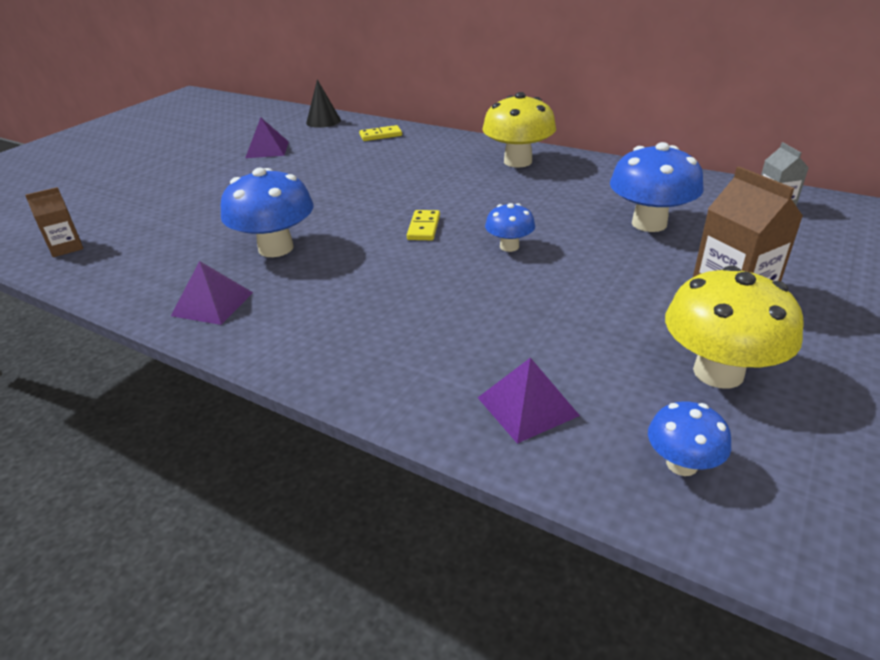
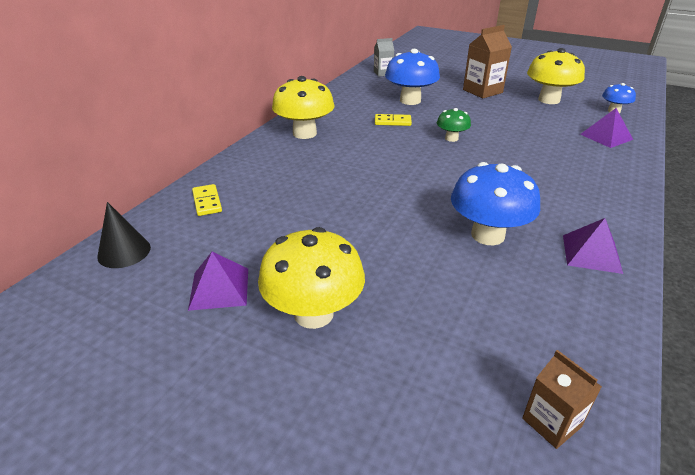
camera: 95 degrees left, 0 degrees up
yellow domino [407,210,440,240] -> yellow domino moved to [375,114,412,126]
blue mushroom [485,203,535,252] -> green mushroom [437,108,471,142]
none -> yellow mushroom [258,227,365,329]

